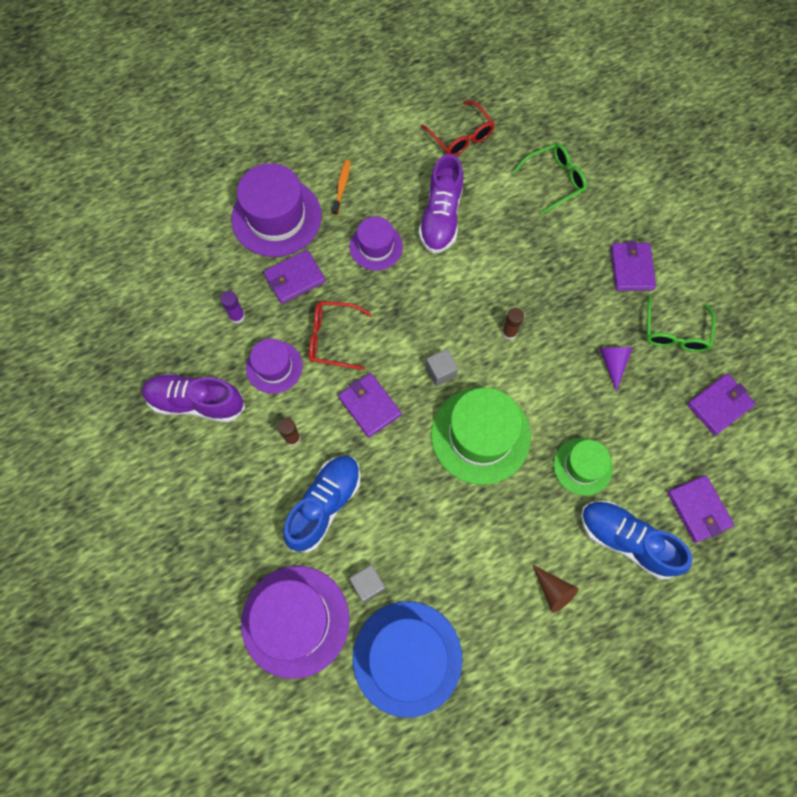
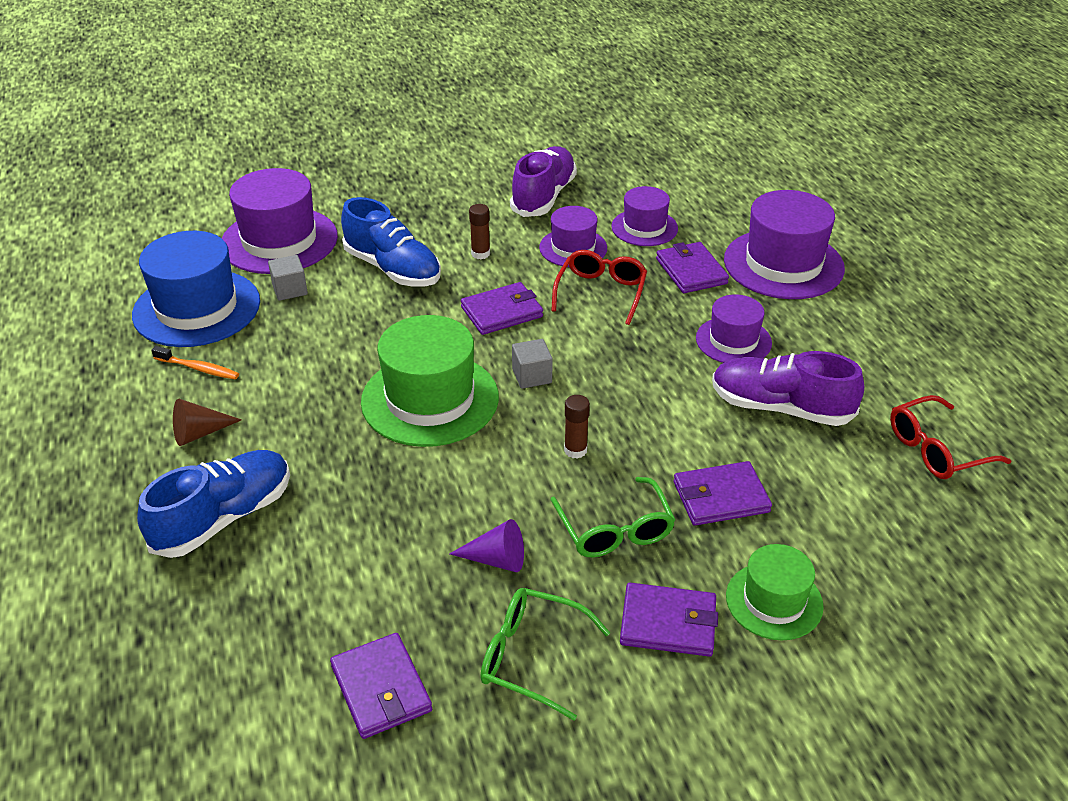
camera: 100 degrees right, 30 degrees down
purple glue stick [220,291,245,324] -> purple hat [611,186,678,246]
orange toothbrush [332,160,351,216] -> orange toothbrush moved to [151,346,239,379]
green glasses [513,143,587,215] -> green glasses moved to [550,477,676,558]
green hat [554,438,613,496] -> green hat moved to [726,544,824,640]
purple wallet [667,475,734,543] -> purple wallet moved to [674,461,772,526]

